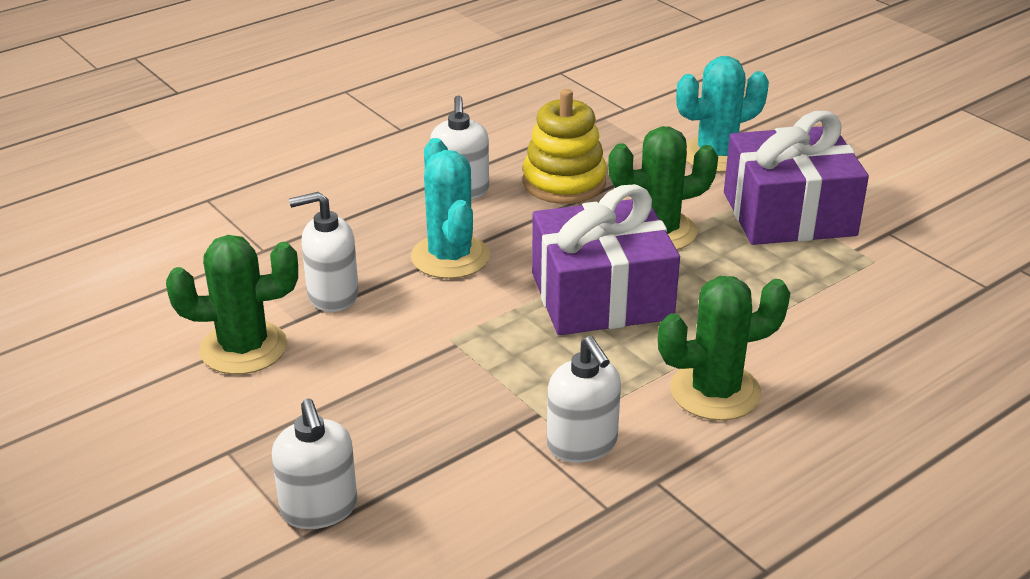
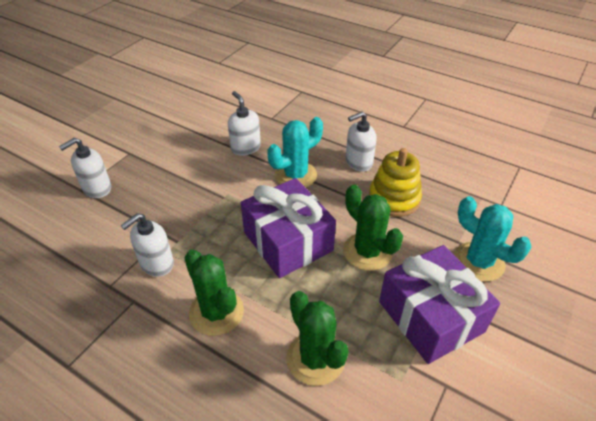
camera: 70 degrees right, 10 degrees up
green cactus [166,235,298,375] -> green cactus moved to [286,291,349,386]

